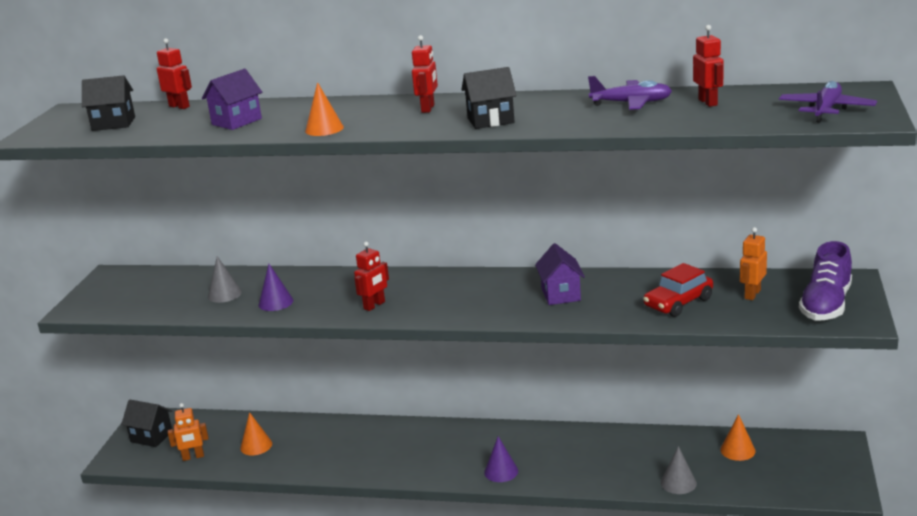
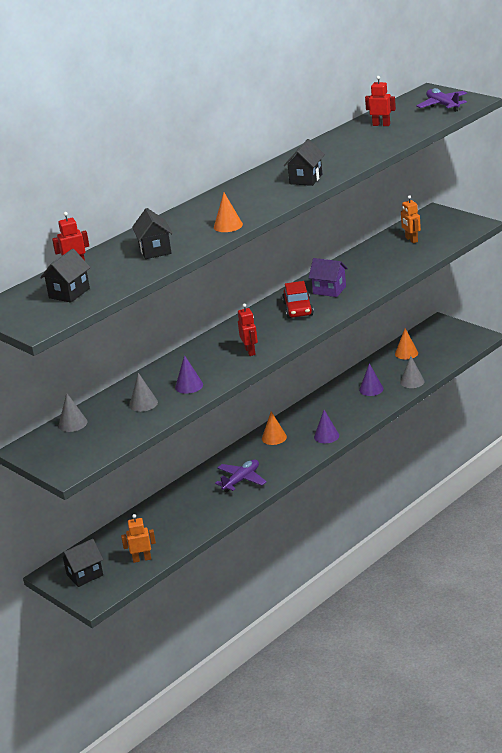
camera: 55 degrees left, 5 degrees up
orange robot [168,403,208,461] -> orange robot turned 120 degrees counterclockwise [121,514,156,563]
purple house [202,69,262,130] -> black house [132,208,173,259]
orange cone [240,412,272,456] -> orange cone moved to [262,411,287,445]
red robot [412,35,438,113] -> none
purple plane [588,76,672,110] -> purple plane moved to [215,460,267,493]
red car [643,263,713,317] -> red car moved to [282,281,314,319]
purple shoe [799,241,852,320] -> none
none -> grey cone [59,393,87,432]
none -> purple cone [359,363,383,396]

